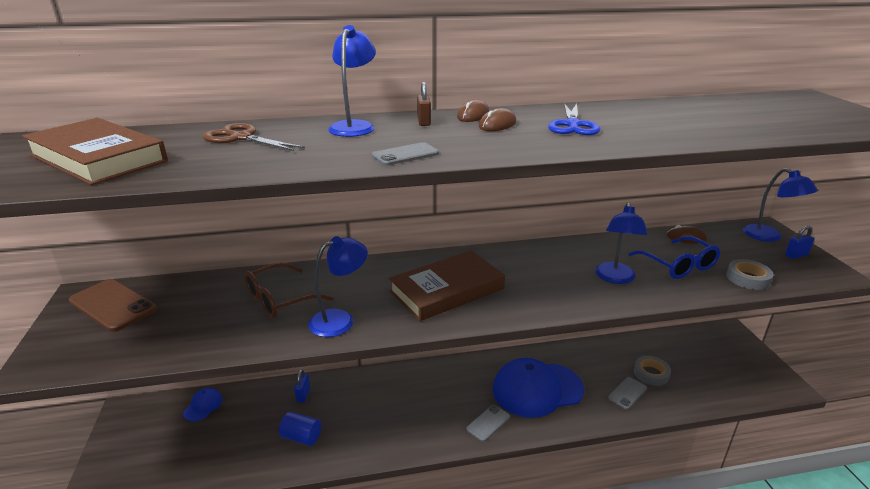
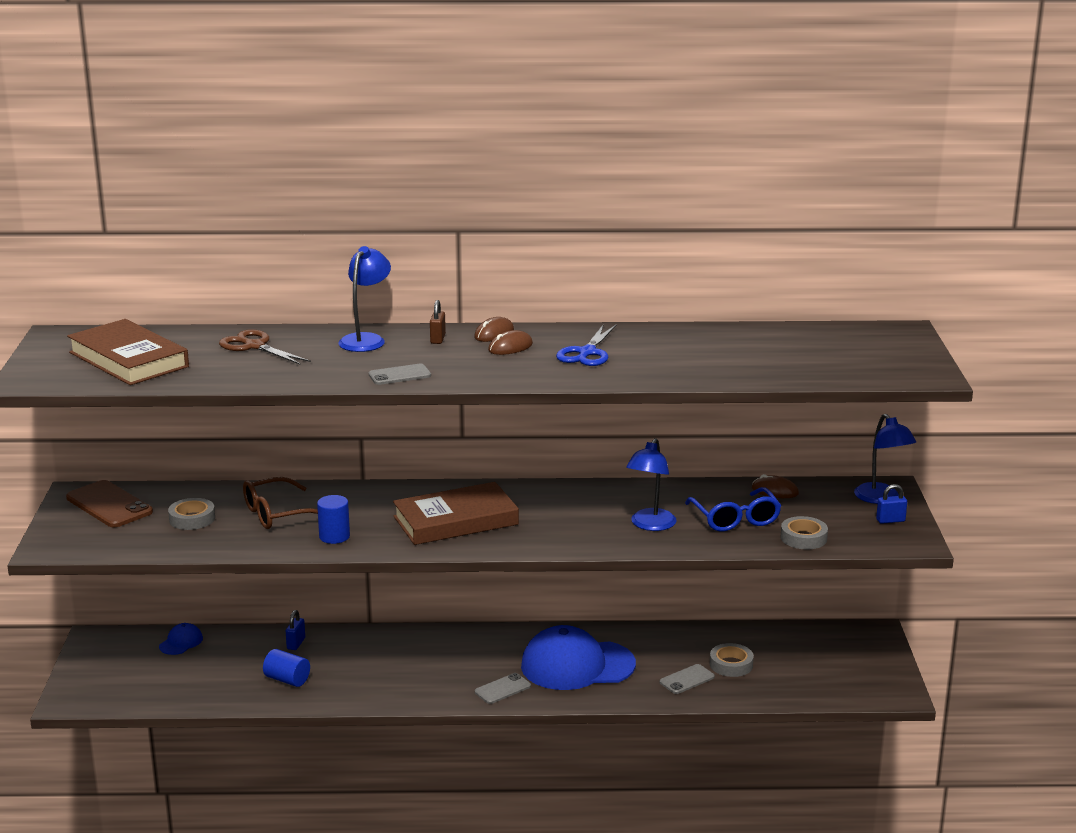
camera: 10 degrees right, 5 degrees down
blue lamp [308,236,368,337] -> blue cylinder [317,495,350,544]
none -> grey tape [168,498,215,530]

